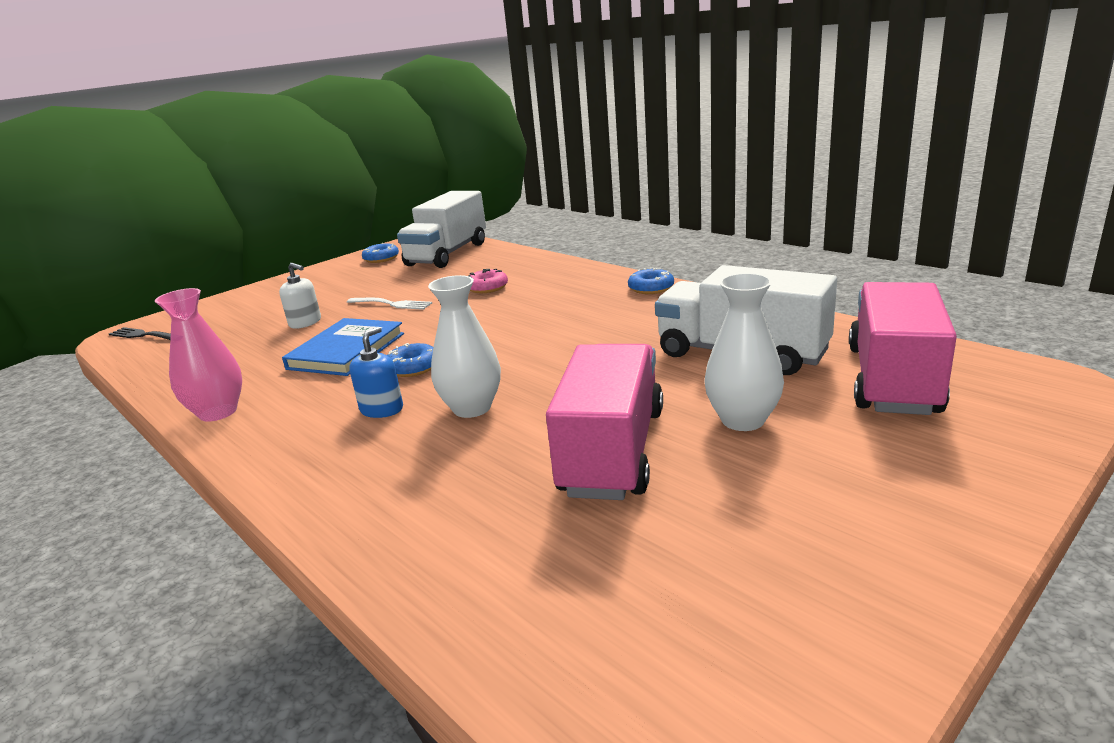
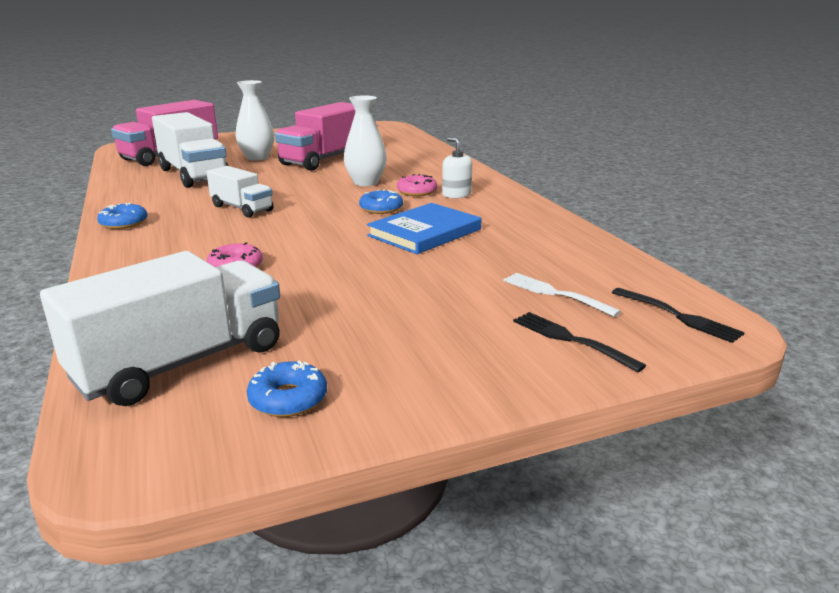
camera: 160 degrees left, 0 degrees up
pink vase [155,288,242,422] -> none
white soap dispenser [279,263,321,329] -> white soap dispenser moved to [442,137,472,198]
white fork [347,298,432,310] -> white fork moved to [503,273,621,317]
blue soap dispenser [349,327,403,418] -> pink donut [397,174,437,196]
none -> white truck [206,166,274,218]
none -> black fork [513,312,646,372]

